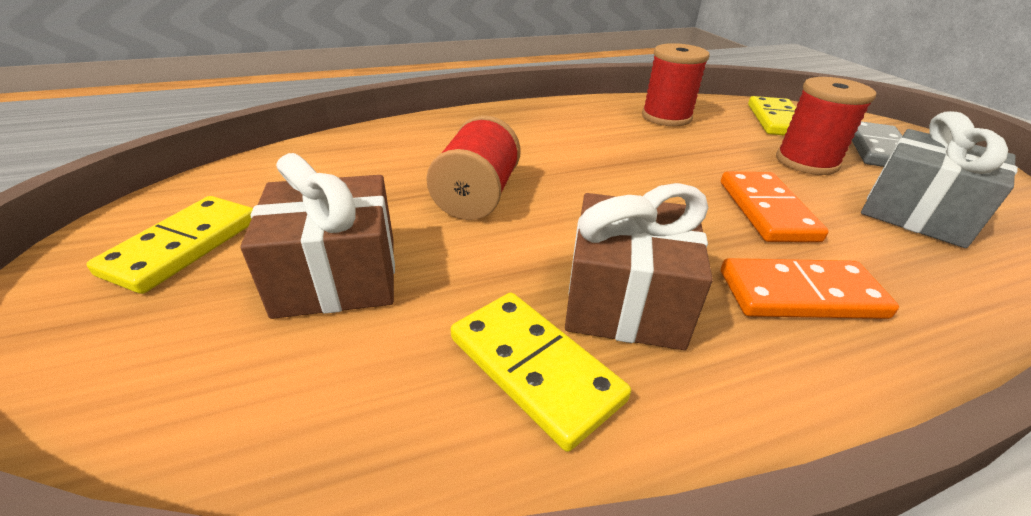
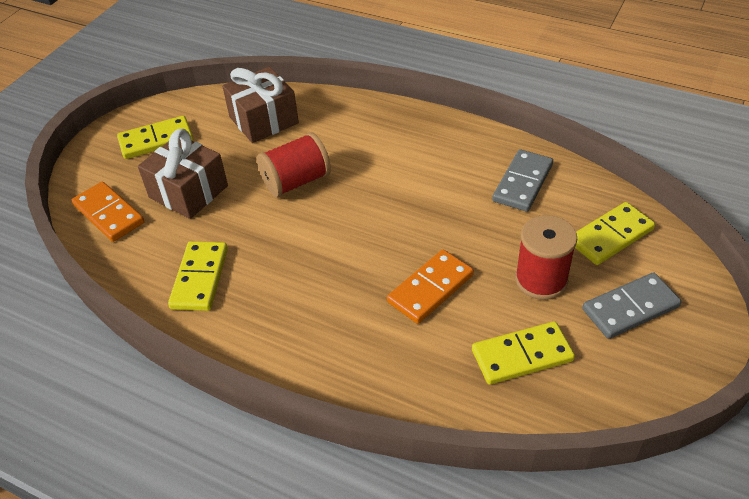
camera: 50 degrees right, 10 degrees up
brown gift [565,183,713,350] -> brown gift moved to [222,67,299,143]
red spool [642,43,709,126] -> grey domino [492,149,553,212]
orange domino [721,258,899,319] -> orange domino moved to [72,182,144,242]
grey gift [861,111,1018,248] -> yellow domino [472,321,575,385]

